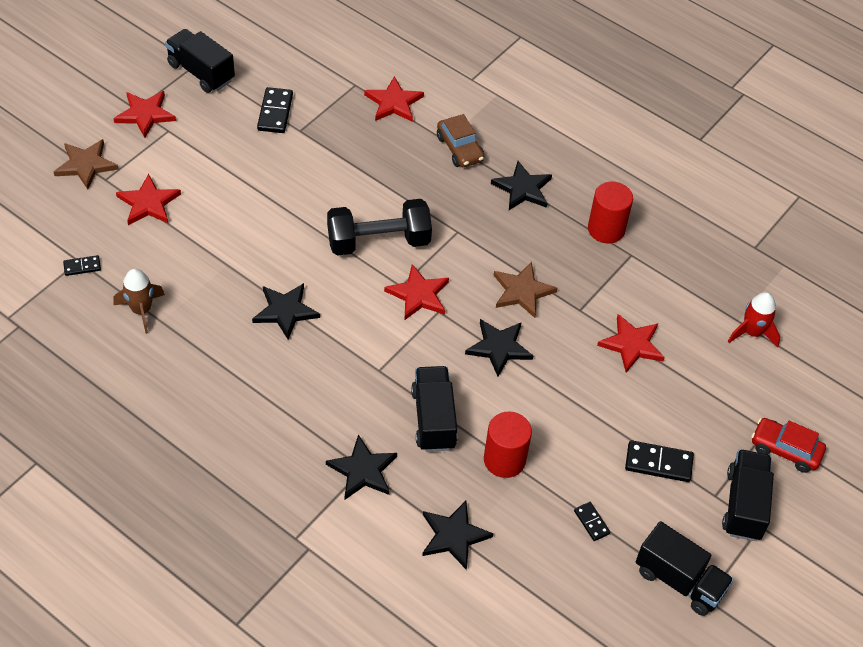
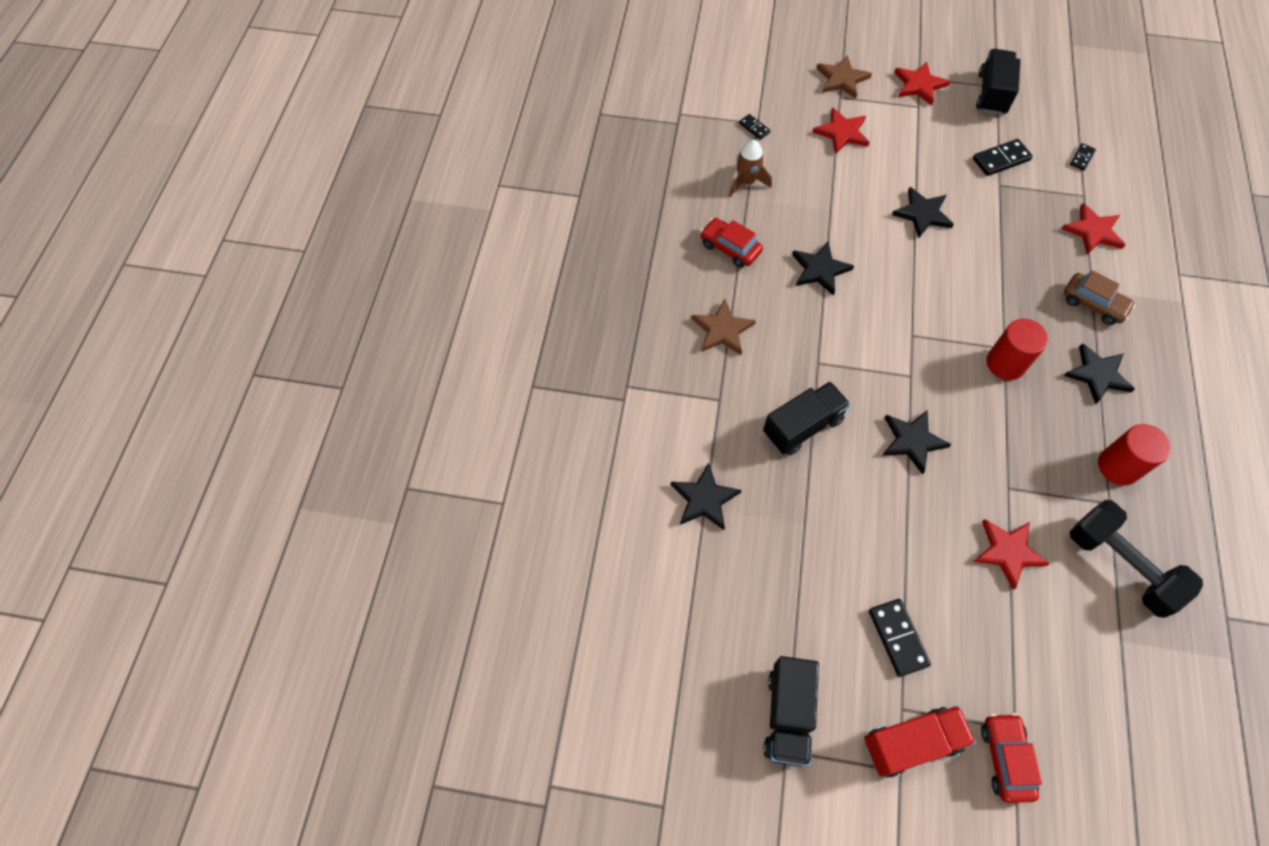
camera: 65 degrees right, 10 degrees up
black star [326,435,397,500] -> black star moved to [892,187,954,238]
black dumbbell [327,199,432,256] -> black dumbbell moved to [1070,500,1203,618]
red star [384,264,449,320] -> none
brown car [437,114,484,167] -> brown car turned 90 degrees counterclockwise [1064,270,1135,325]
red cylinder [484,412,532,478] -> red cylinder moved to [987,319,1048,380]
brown star [494,262,557,318] -> brown star moved to [691,299,756,355]
black domino [574,502,610,541] -> black domino moved to [1070,143,1096,171]
black truck [722,449,774,541] -> red truck [864,705,976,778]
red rocket [728,292,780,348] -> none
none -> red car [700,218,763,268]

